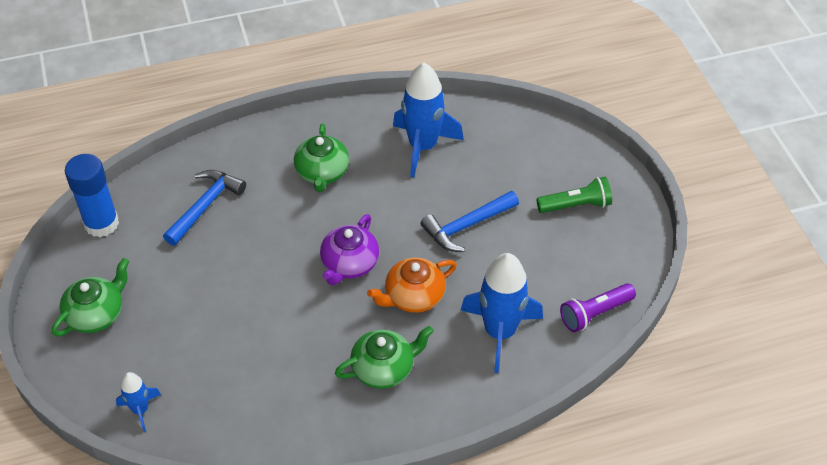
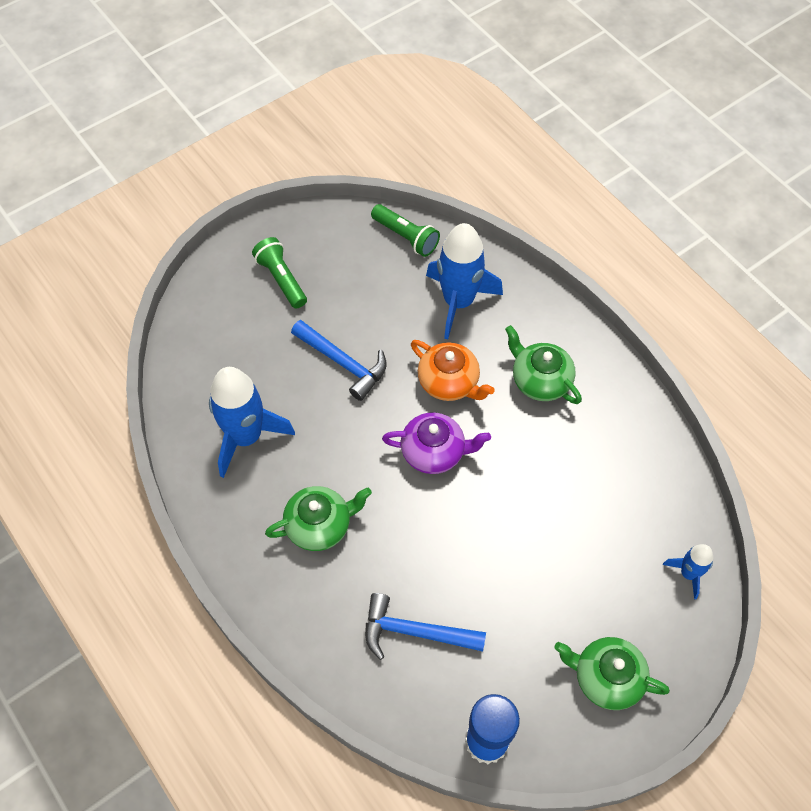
camera: 110 degrees left, 10 degrees up
purple flashlight [560,283,636,332] -> green flashlight [371,204,440,257]

